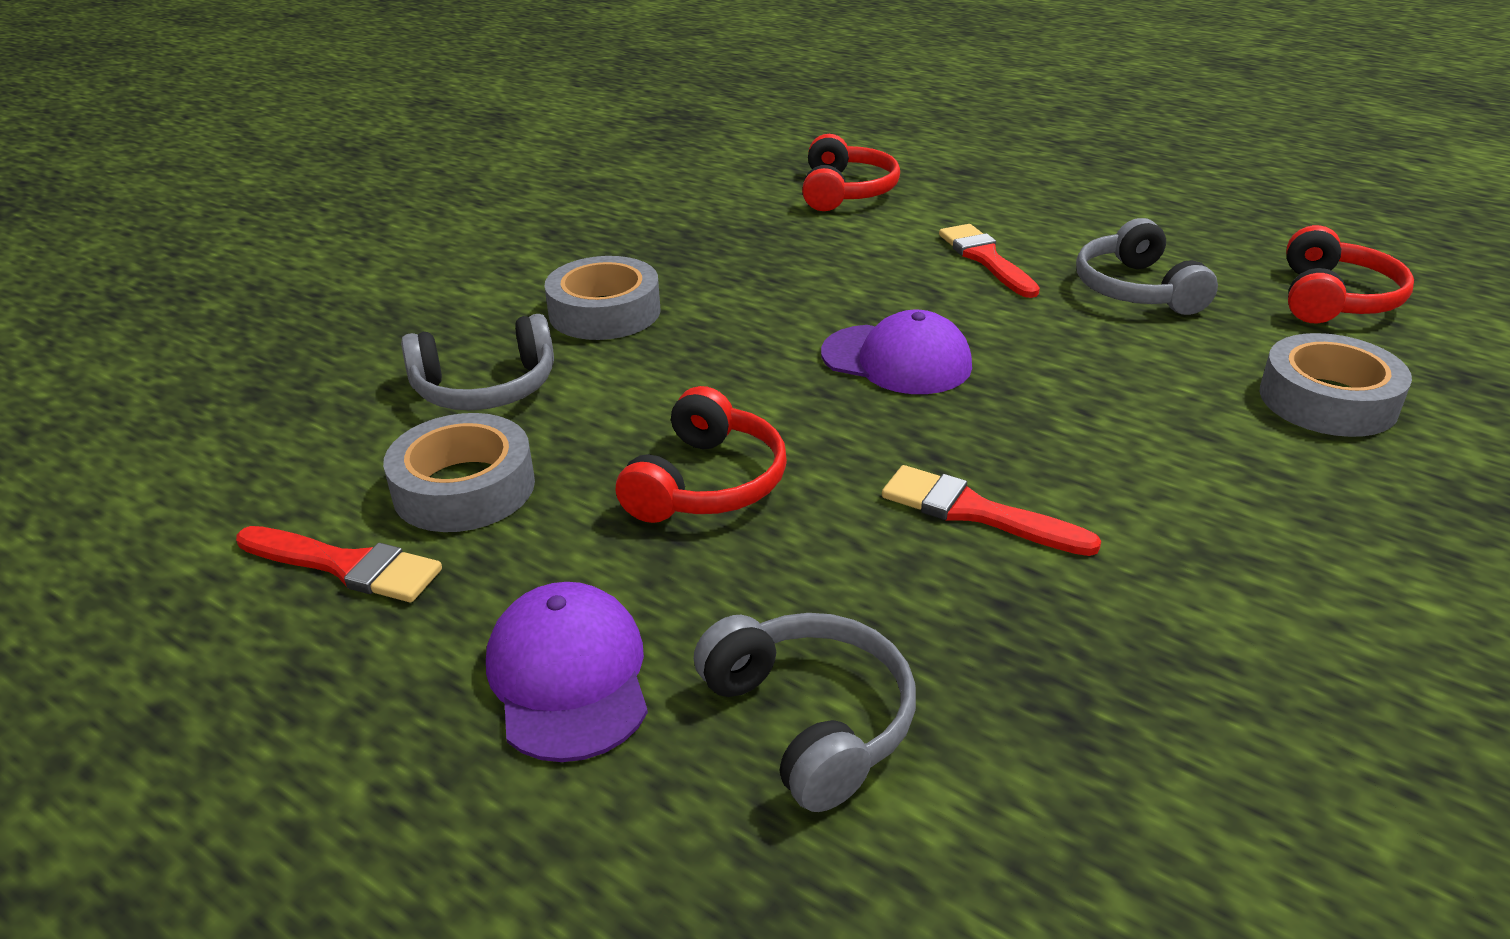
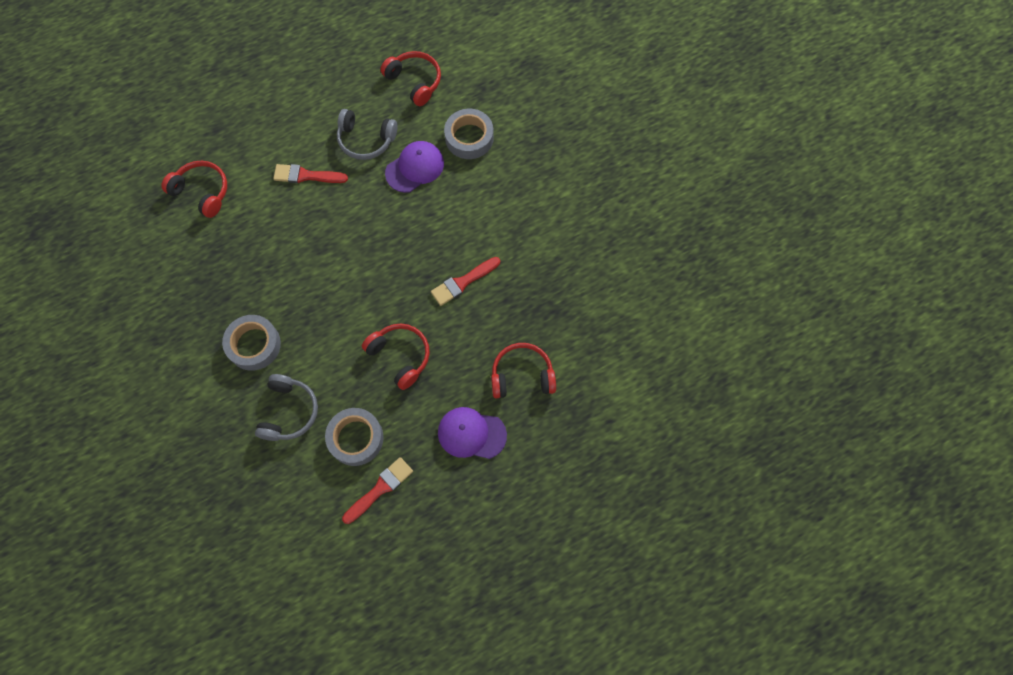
camera: 65 degrees left, 35 degrees up
grey headphones [694,613,916,812] -> red headphones [491,343,556,398]
purple cap [821,310,972,394] -> purple cap moved to [385,141,444,193]

